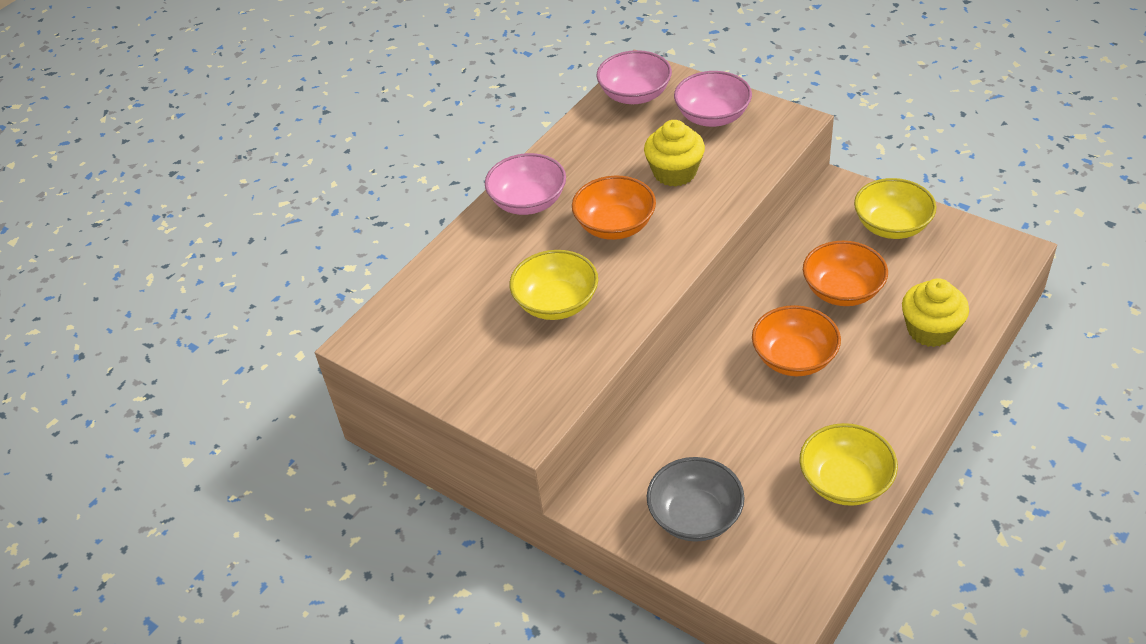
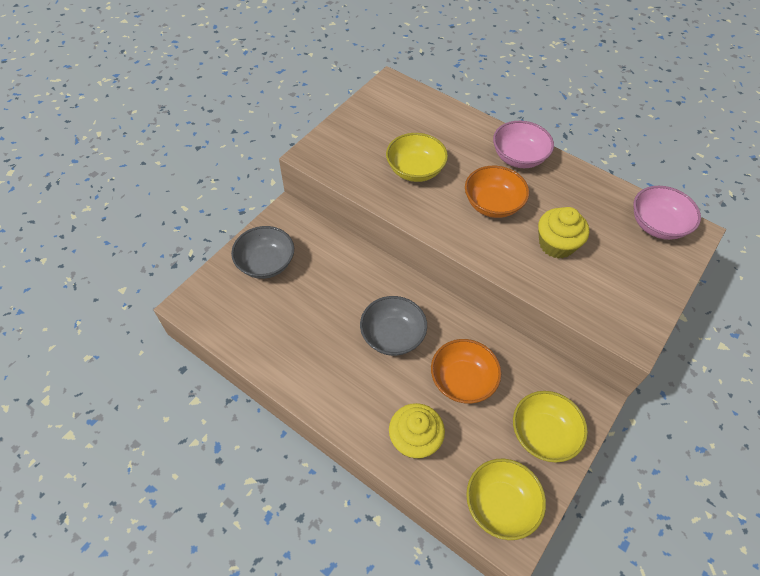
camera: 85 degrees right, 10 degrees up
pink bowl [674,71,752,127] -> none
orange bowl [752,305,841,376] -> grey bowl [360,296,427,356]
yellow bowl [800,423,898,506] -> yellow bowl moved to [466,459,546,540]

